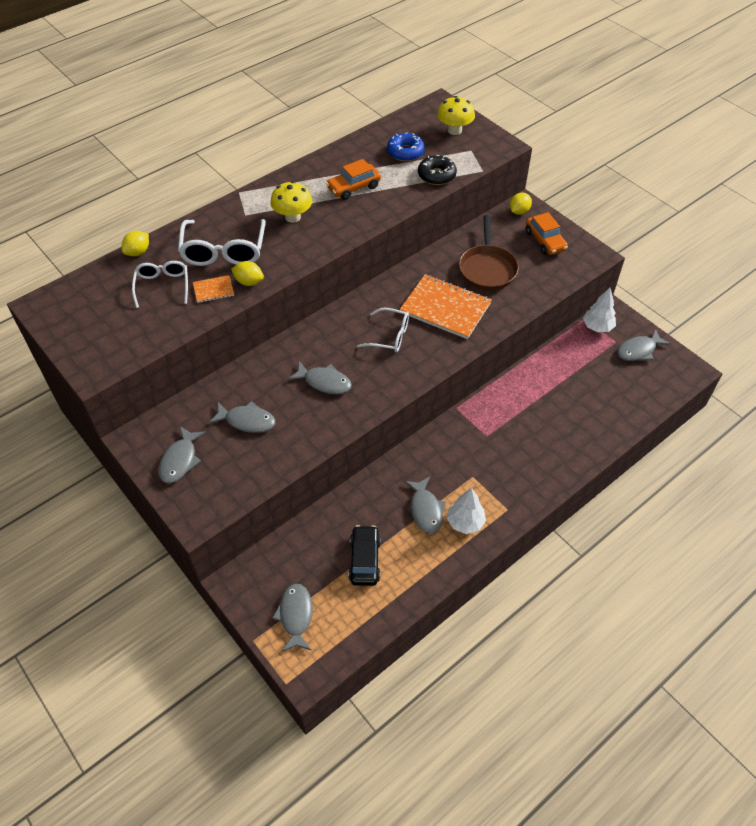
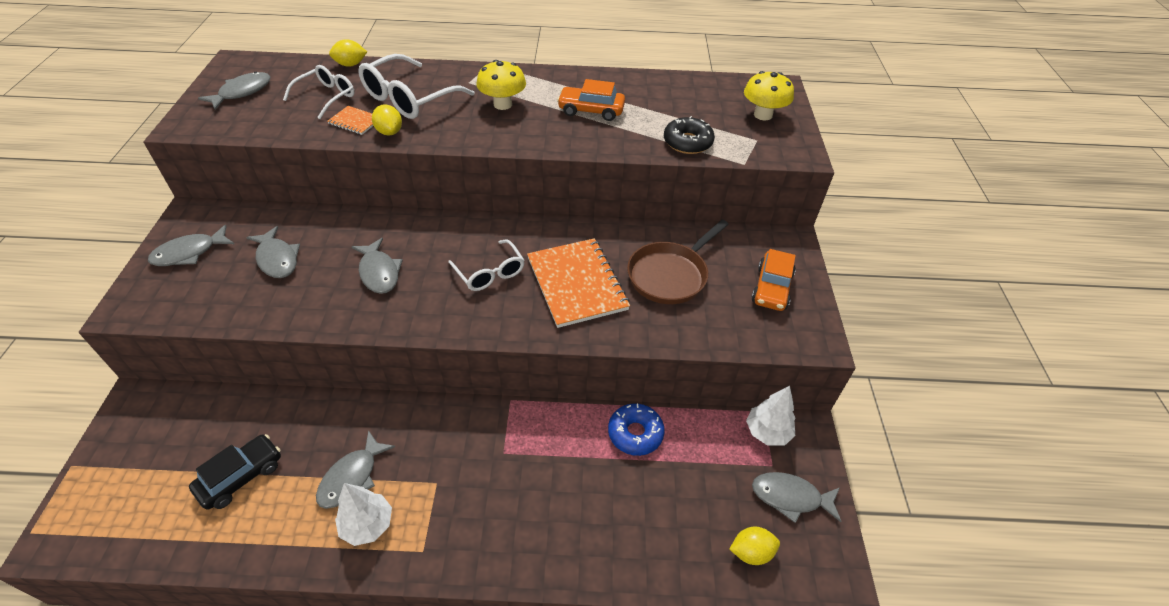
camera: 40 degrees right, 5 degrees down
grey fish [272,584,313,652] -> grey fish moved to [198,72,270,110]
blue donut [387,132,425,162] -> blue donut moved to [608,403,665,456]
yellow lemon [510,193,532,215] -> yellow lemon moved to [729,527,780,565]

